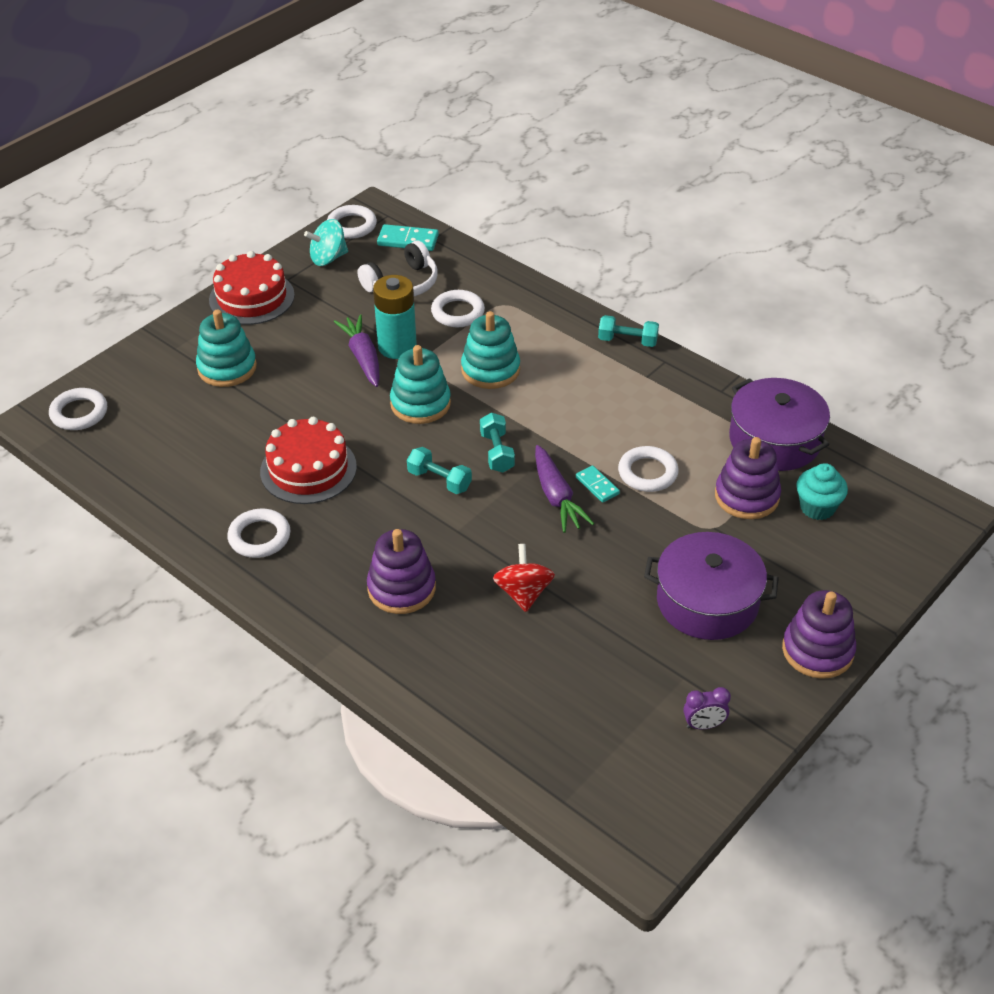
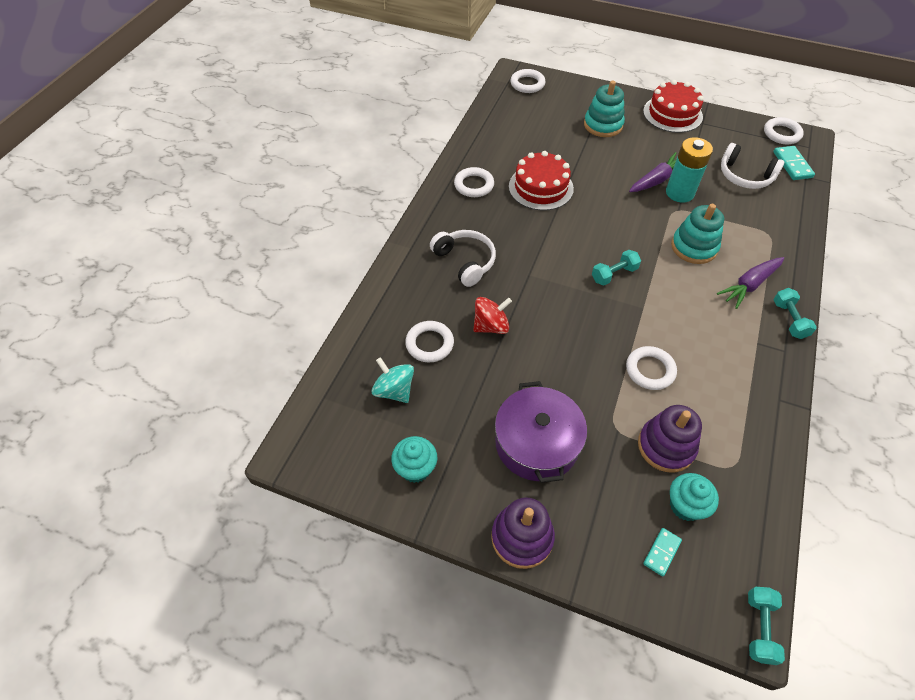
camera: 70 degrees right, 10 degrees up
turquoise spinning top [304,219,348,266] -> turquoise spinning top moved to [371,357,414,403]
purple stacking toy [367,529,436,614] -> white headphones [430,230,496,287]
turquoise stacking toy [390,345,451,424] -> none
turquoise dumbbell [407,447,472,494] -> turquoise dumbbell moved to [748,587,785,665]
white ring [431,290,485,327] -> white ring moved to [405,321,454,362]
purple carrot [535,445,594,533] -> purple carrot moved to [717,257,784,309]
turquoise domino [576,465,620,503] -> turquoise domino moved to [643,528,682,576]
purple clock [684,687,731,729] -> turquoise cupcake [391,436,437,483]
purple pot [729,378,830,471] -> none

